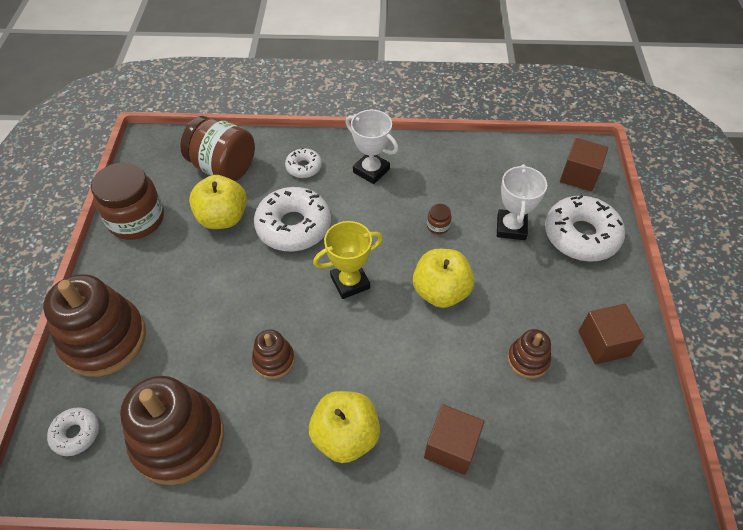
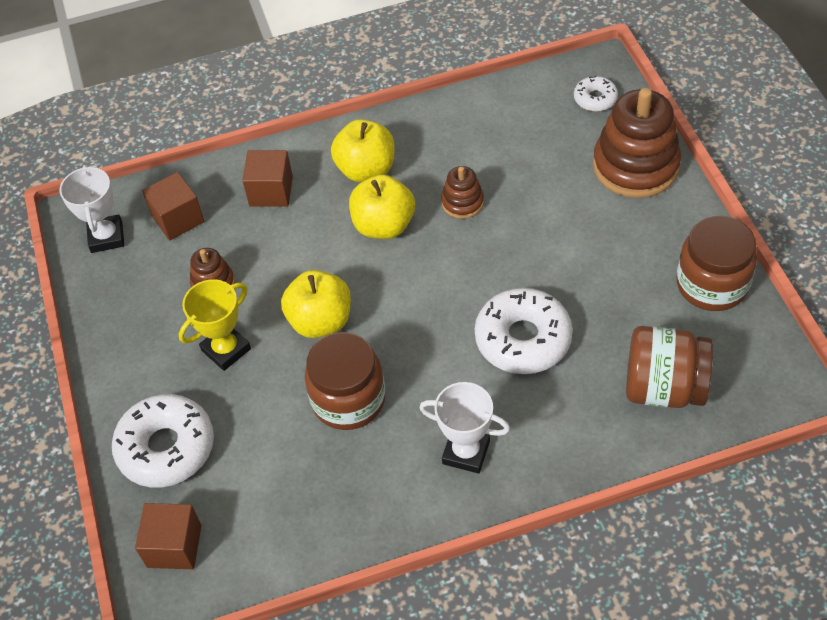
camera: 165 degrees right, 0 degrees up
brown stacking toy [120,376,224,485] -> none
yellow apple [189,175,247,229] -> yellow apple moved to [349,175,415,239]
white donut [285,148,322,178] -> none
yellow trophy [313,221,383,299] -> yellow trophy moved to [179,279,251,371]
brown jar [427,204,452,234] -> brown jar [305,332,385,430], size x2.46
white trophy [497,164,547,240] -> white trophy moved to [60,165,124,253]
brown cube [578,304,645,364] -> brown cube moved to [142,172,204,240]

